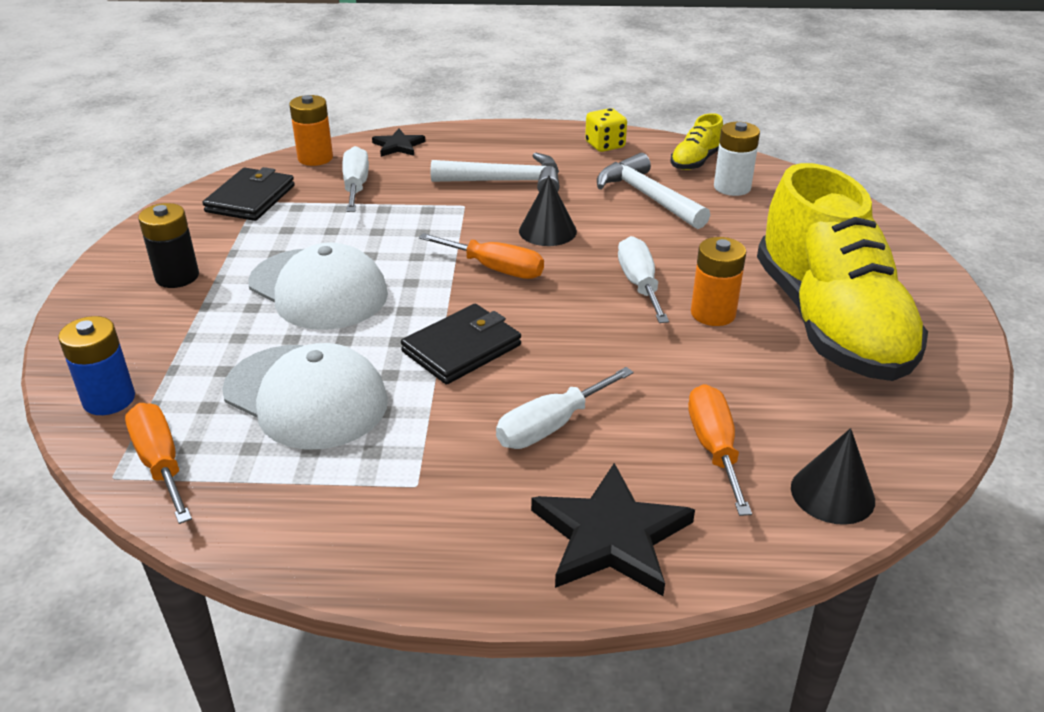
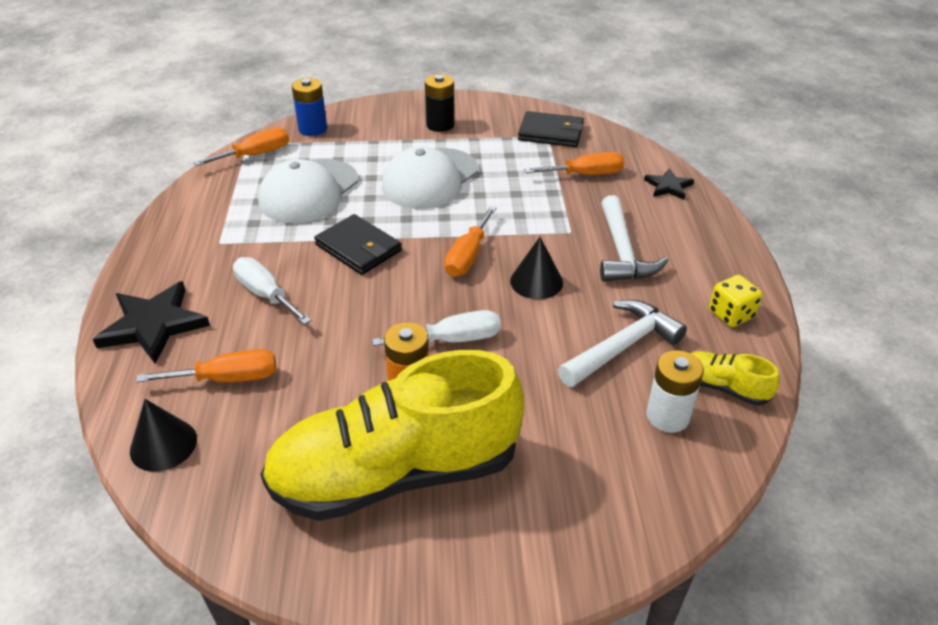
camera: 85 degrees right, 5 degrees up
orange battery [289,95,333,166] -> none
white screwdriver [342,146,369,212] -> orange screwdriver [524,152,624,175]

